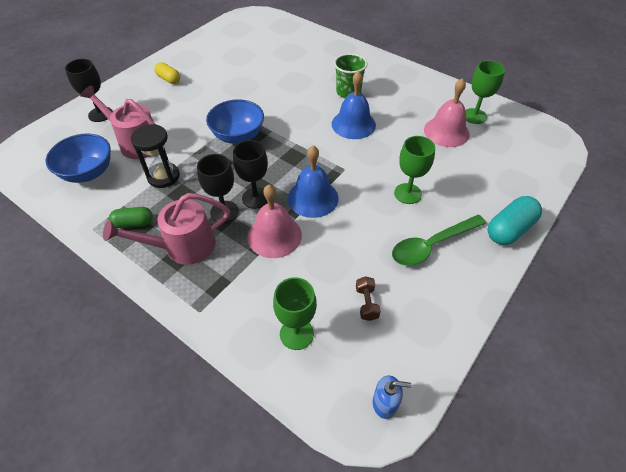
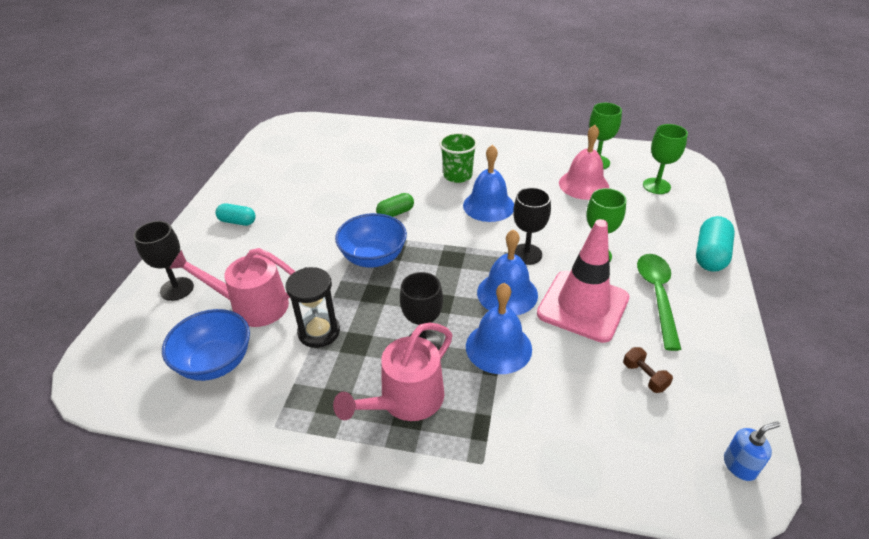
camera: 25 degrees left, 10 degrees down
green capsule [109,207,153,228] -> green capsule moved to [376,193,414,217]
yellow capsule [154,62,180,84] -> turquoise capsule [215,203,256,226]
black goblet [233,140,268,209] -> black goblet moved to [513,187,551,265]
pink bell [247,185,302,258] -> blue bell [466,283,532,374]
green goblet [273,277,317,350] -> green goblet moved to [643,124,688,194]
green spoon [392,215,486,266] -> green spoon turned 150 degrees clockwise [637,254,681,351]
none -> pink traffic cone [537,219,629,343]

